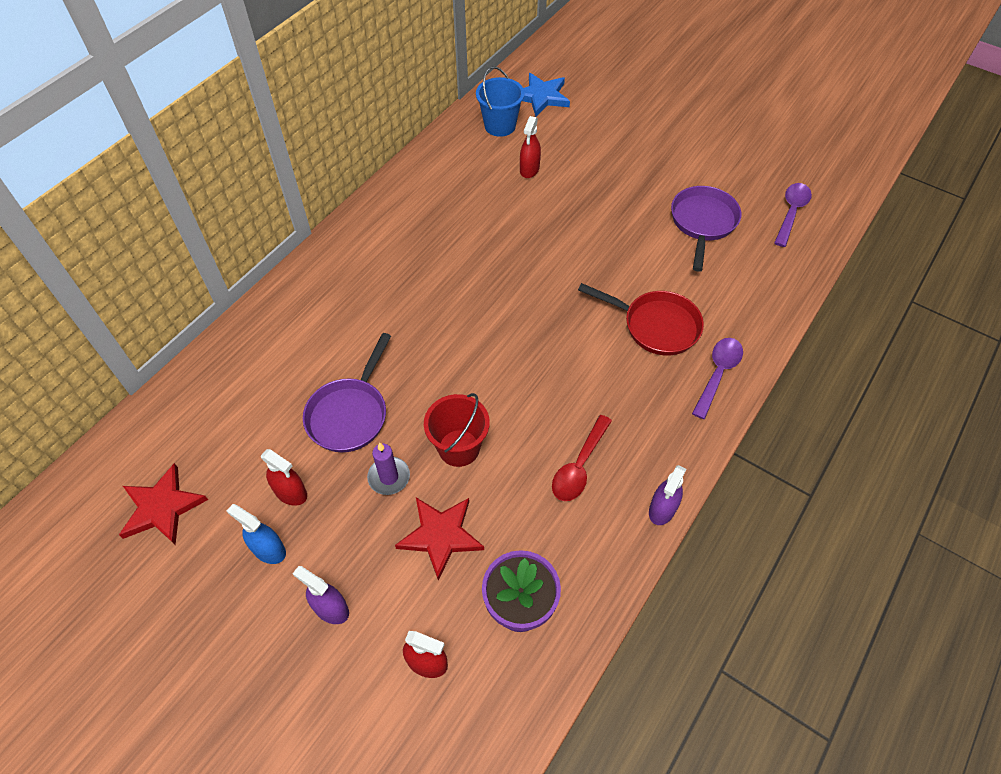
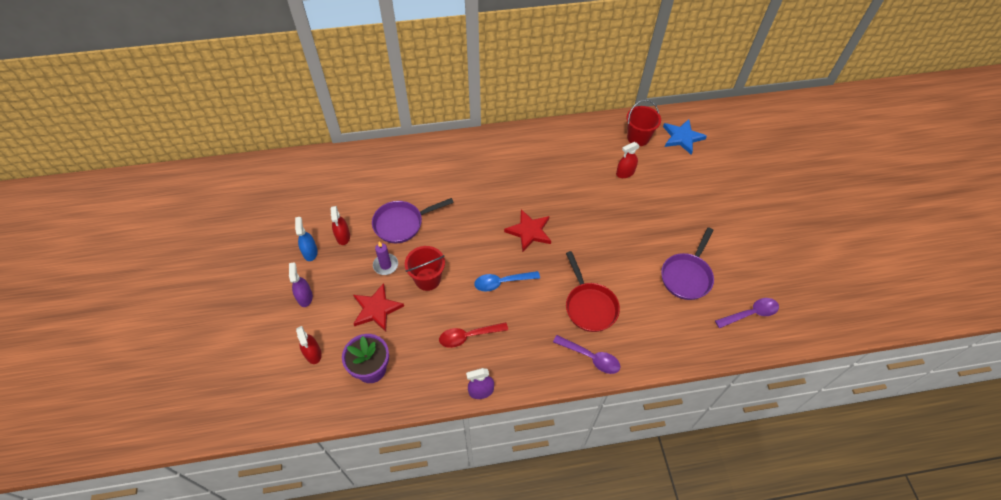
camera: 45 degrees right, 0 degrees up
red star [119,463,208,545] -> red star moved to [504,209,551,252]
blue bucket [476,66,525,137] -> red bucket [627,100,661,146]
purple pan [671,186,741,272] -> purple pan turned 150 degrees clockwise [661,227,714,300]
purple spoon [692,338,743,419] -> purple spoon turned 45 degrees clockwise [553,335,620,374]
none -> blue spoon [474,271,540,292]

